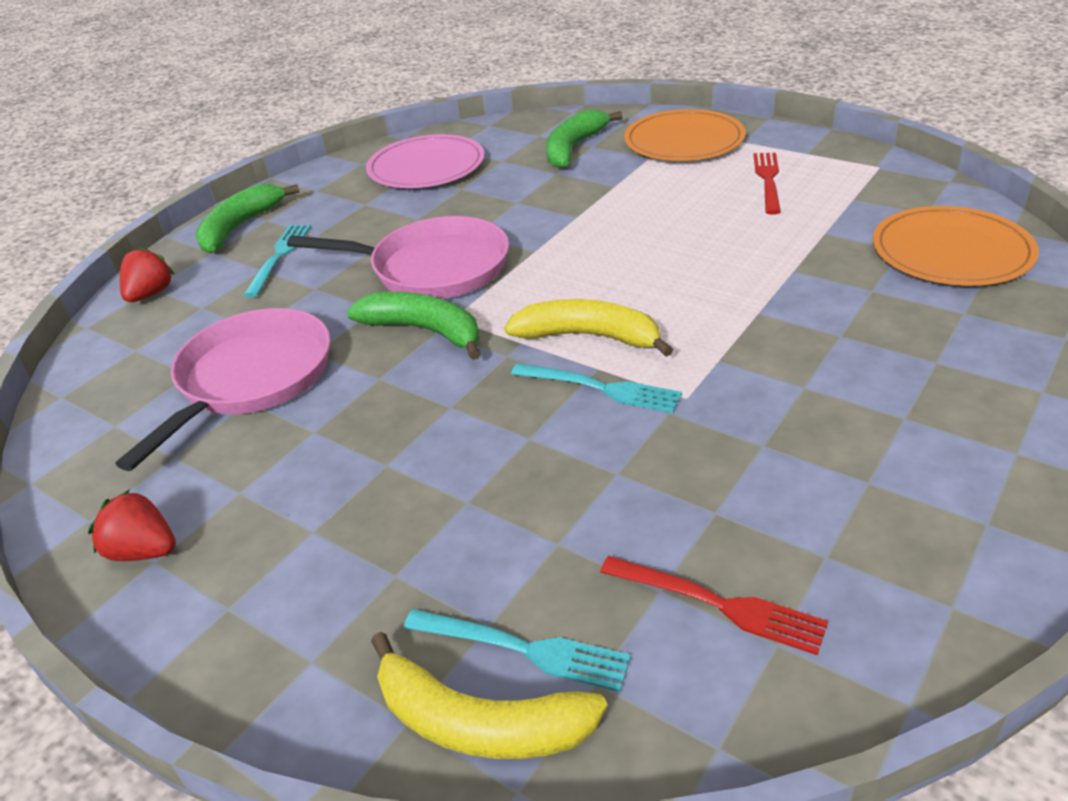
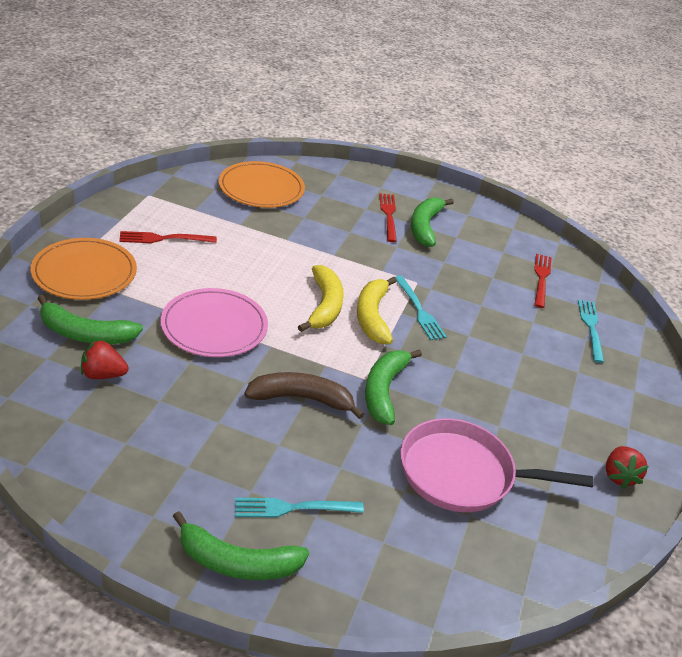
camera: 115 degrees left, 0 degrees up
red strawberry [120,246,174,302] -> red strawberry moved to [81,339,129,379]
pink pan [287,216,509,299] -> brown banana [244,372,364,419]
pink plate [366,134,485,188] -> pink plate moved to [161,288,268,357]
yellow banana [371,632,607,759] -> yellow banana moved to [298,265,344,332]
turquoise fork [511,363,682,413] -> turquoise fork turned 150 degrees clockwise [395,276,447,340]
none -> red fork [379,193,397,242]
none -> green banana [411,197,454,247]

